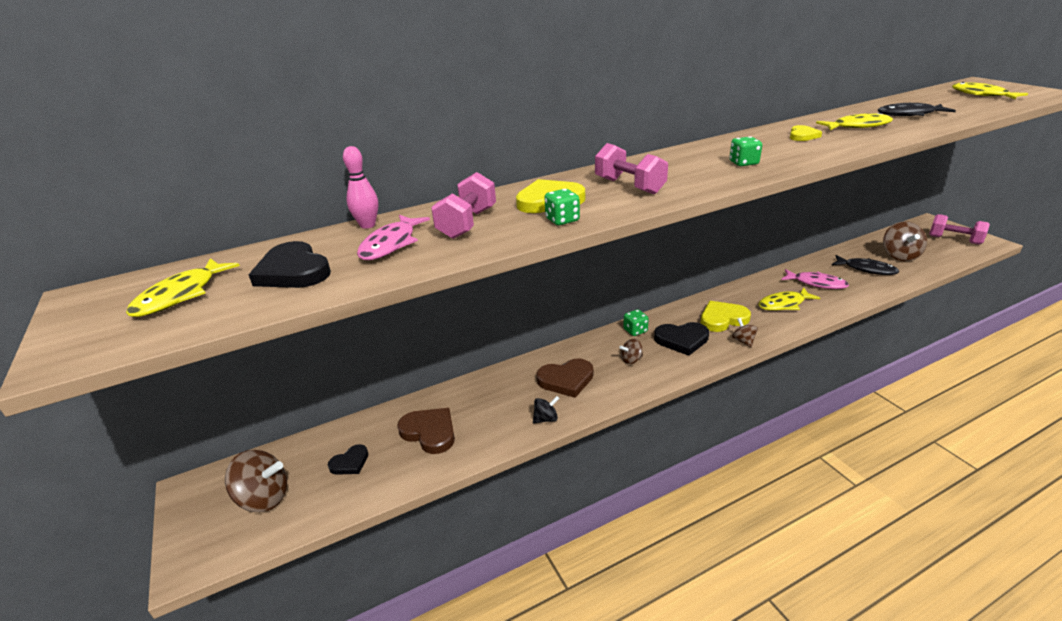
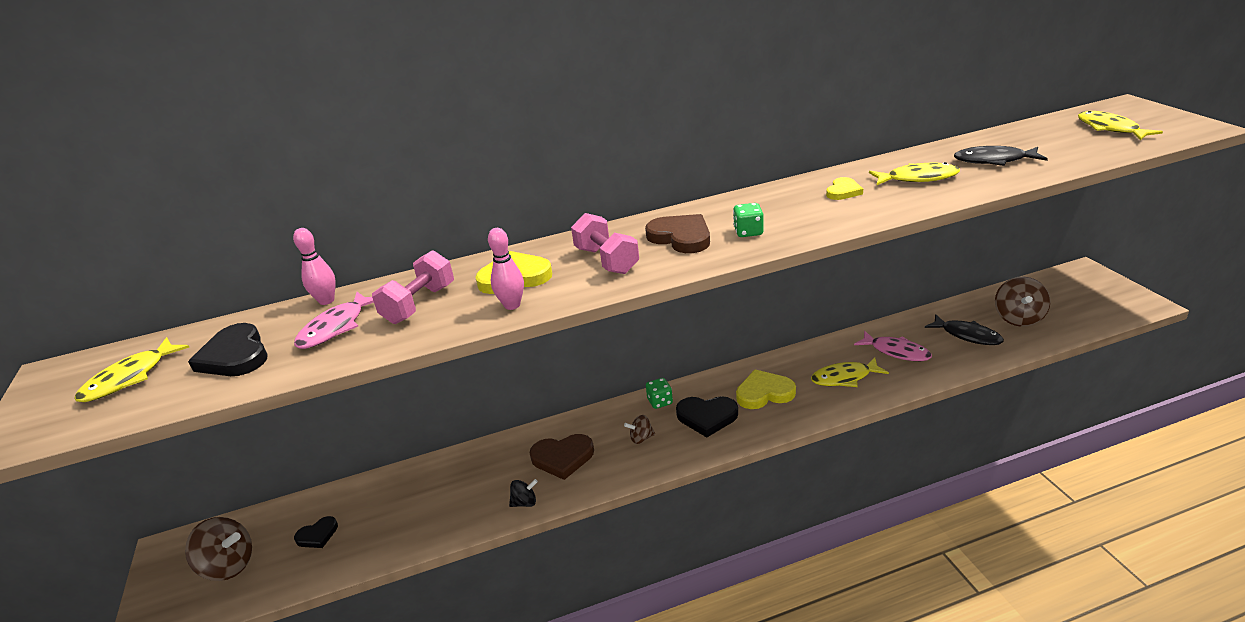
camera: 10 degrees right, 0 degrees up
brown heart [397,408,455,454] -> brown heart moved to [645,214,710,253]
green dice [544,189,580,225] -> pink bowling pin [488,228,524,310]
brown spinning top [732,318,758,348] -> none
pink dumbbell [929,214,990,245] -> none

